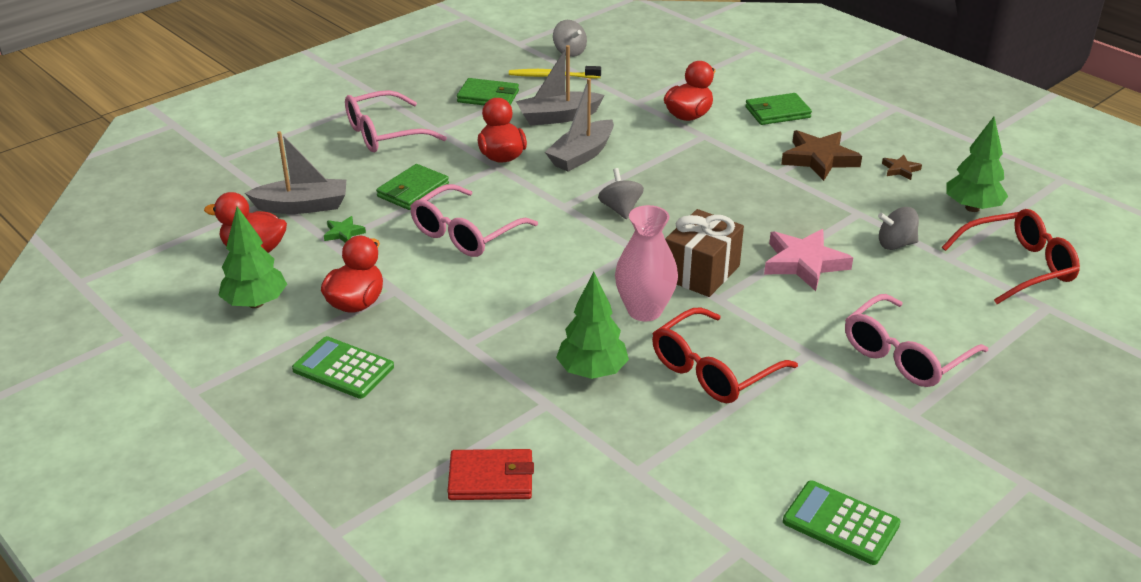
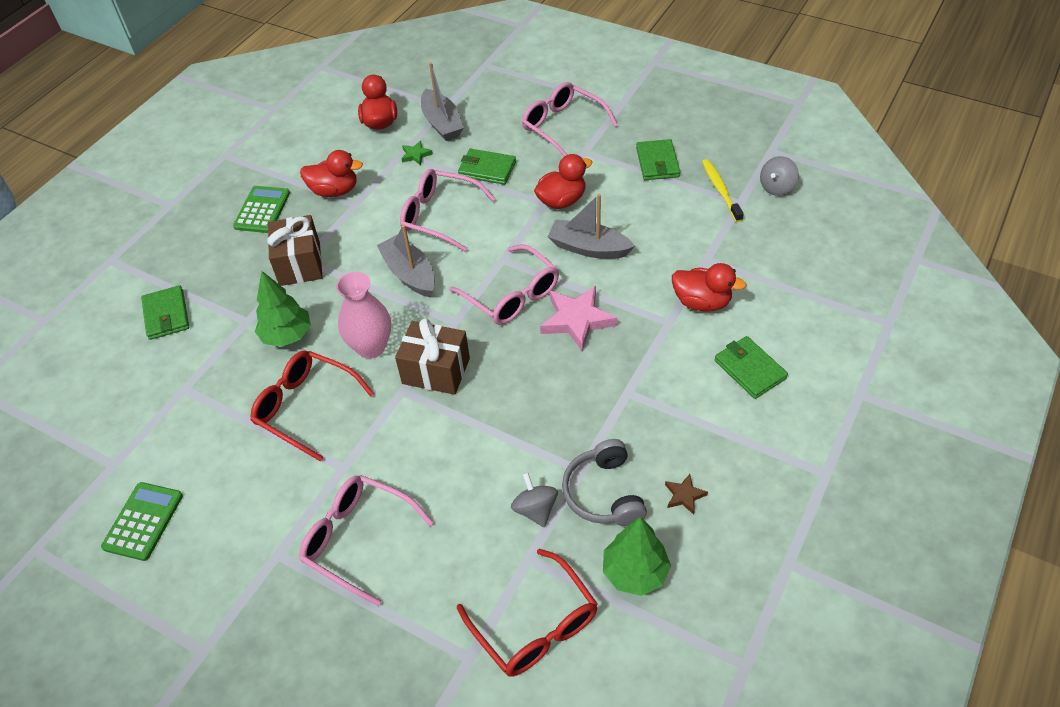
camera: 75 degrees right, 15 degrees up
green tree [218,207,287,308] -> none
red wallet [447,449,534,500] -> green wallet [141,285,189,340]
grey boat [516,45,604,125] -> grey boat moved to [377,224,435,297]
grey spinning top [598,168,644,219] -> pink glasses [449,244,559,325]
pink star [764,229,853,291] -> pink star moved to [540,286,617,352]
brown star [781,130,862,181] -> none
none -> brown gift [267,215,323,286]
none -> grey headphones [562,439,647,526]

